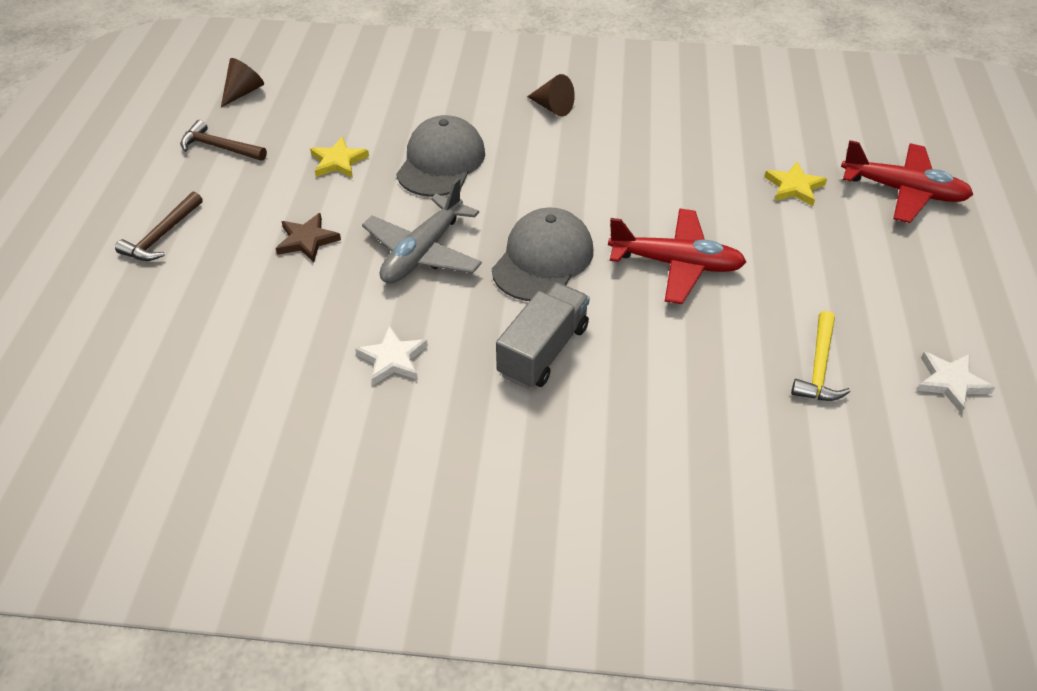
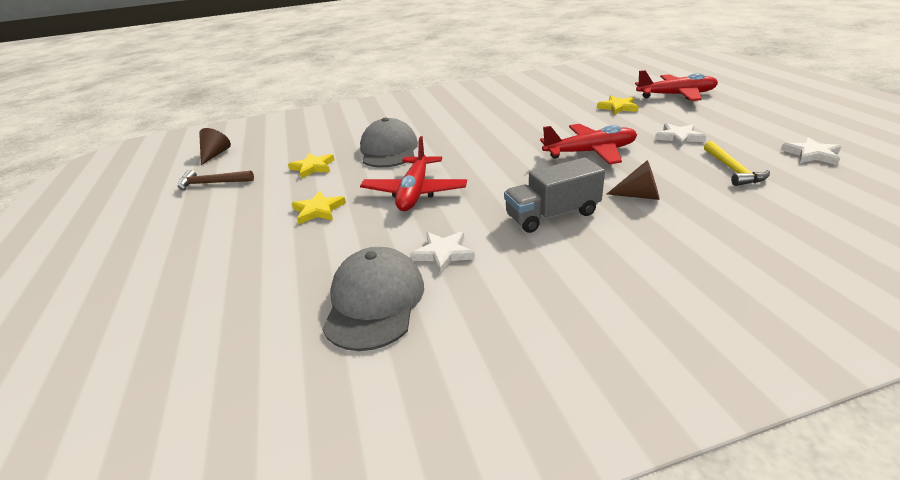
camera: 20 degrees left, 15 degrees down
brown hammer [115,191,203,261] -> none
brown star [276,213,341,262] -> yellow star [292,191,346,224]
grey plane [362,178,482,284] -> red plane [360,136,467,211]
grey cap [492,207,593,301] -> grey cap moved to [322,247,424,351]
grey truck [496,283,590,389] -> grey truck turned 120 degrees counterclockwise [504,158,605,233]
brown cone [527,74,575,116] -> brown cone moved to [607,160,660,200]
none -> white star [655,123,706,148]

